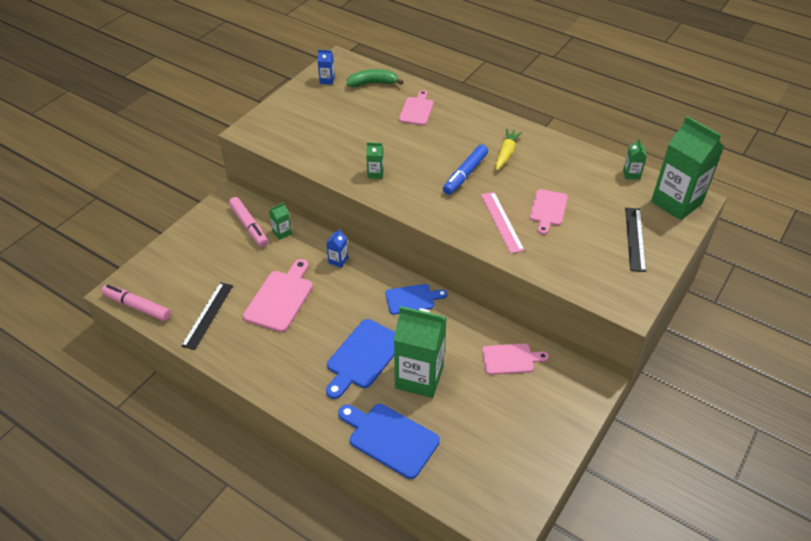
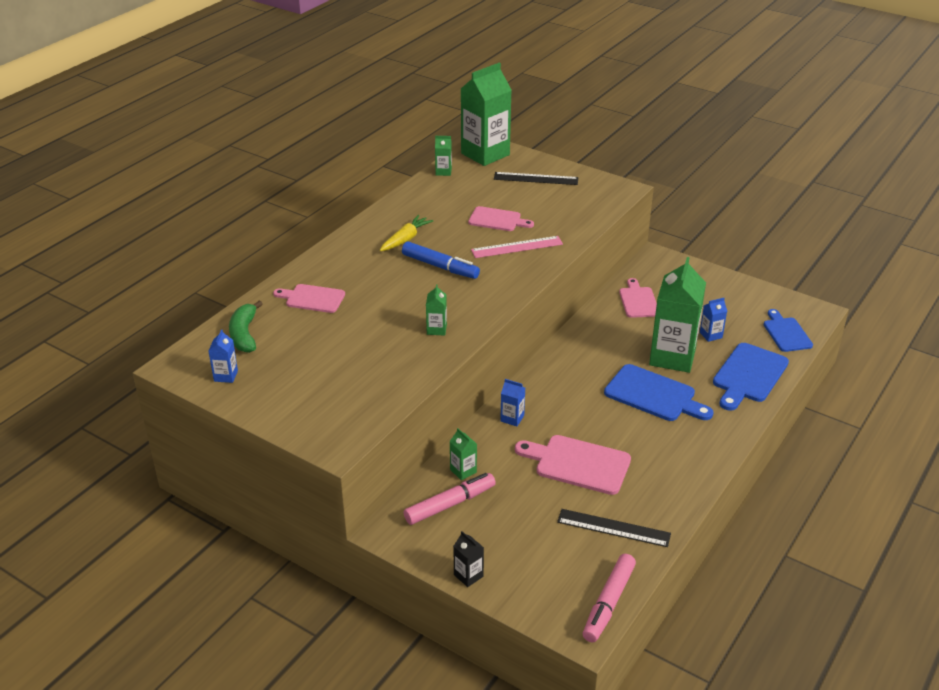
camera: 90 degrees left, 10 degrees down
blue cutting board [385,284,447,315] -> blue cutting board moved to [764,309,813,352]
yellow carrot [496,128,522,170] -> yellow carrot turned 105 degrees clockwise [380,215,433,251]
none -> black carton [453,531,484,587]
none -> blue carton [700,298,727,342]

